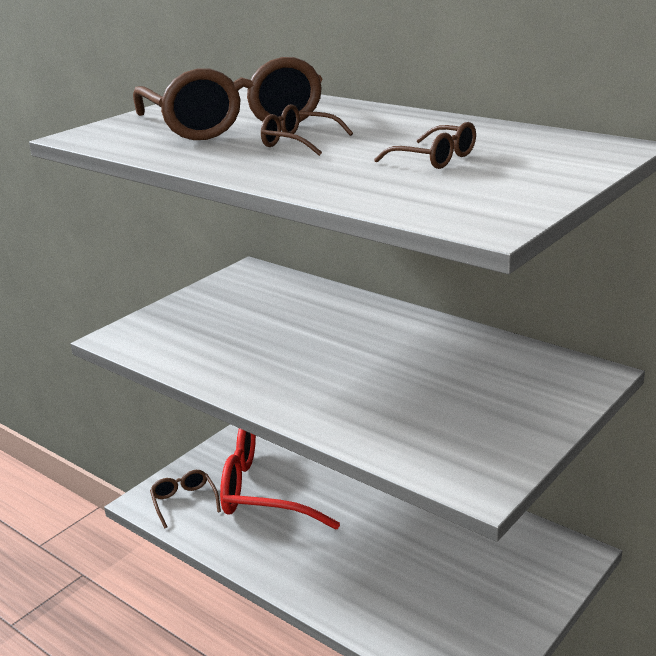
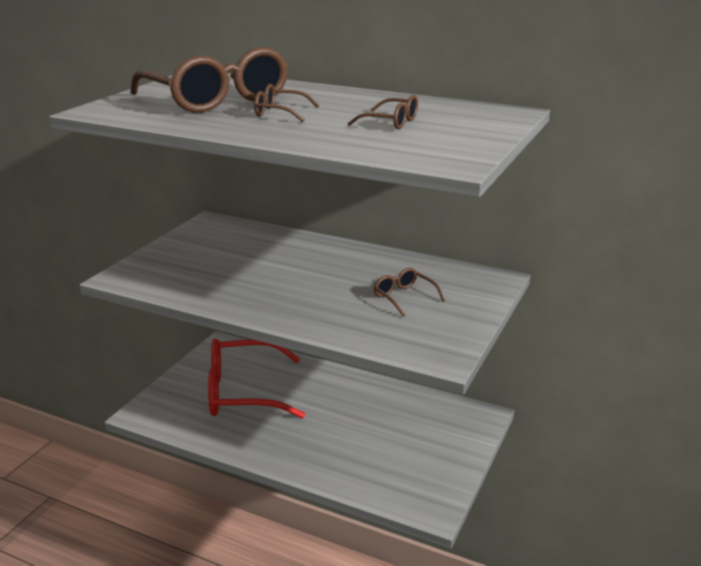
camera: 15 degrees left, 0 degrees up
brown glasses [150,470,221,529] -> brown glasses moved to [374,268,445,317]

